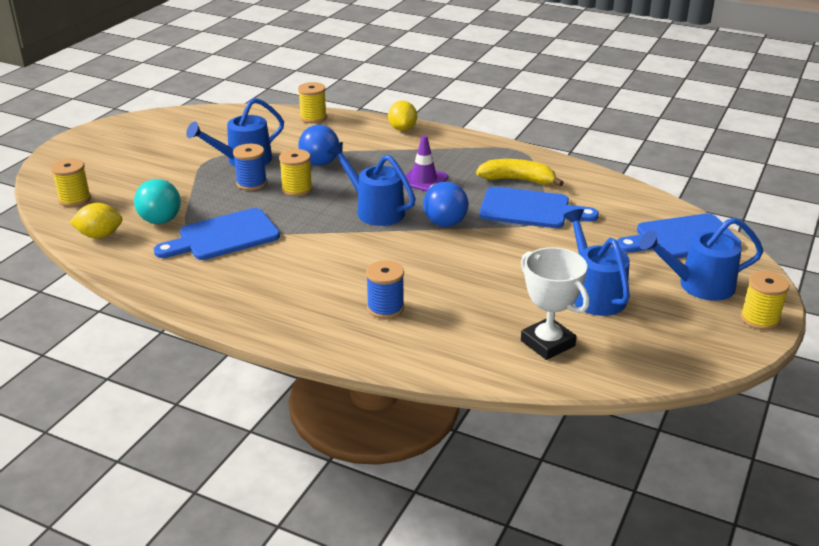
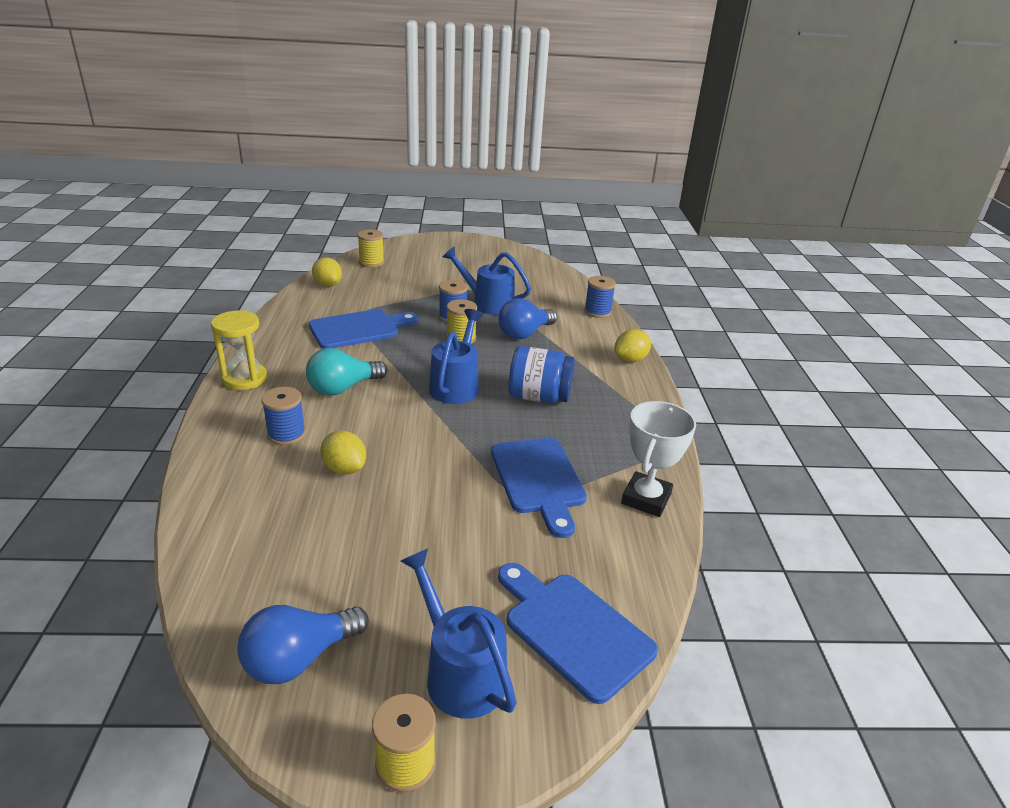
camera: 60 degrees right, 0 degrees up
turquoise light bulb [134,179,181,224] -> turquoise light bulb moved to [306,348,387,396]
blue cutting board [154,208,280,260] -> blue cutting board turned 120 degrees clockwise [309,309,418,349]
yellow spool [298,82,327,123] -> blue spool [584,276,616,318]
purple traffic cone [403,135,448,192] -> blue jar [509,346,575,403]
blue light bulb [423,182,469,227] -> blue light bulb moved to [237,605,369,684]
yellow banana [476,159,564,186] -> none
white trophy [521,247,589,360] -> white trophy moved to [621,401,696,517]
blue watering can [563,209,630,316] -> none
none -> yellow hourglass [211,310,267,390]
none -> yellow lemon [320,431,366,475]

